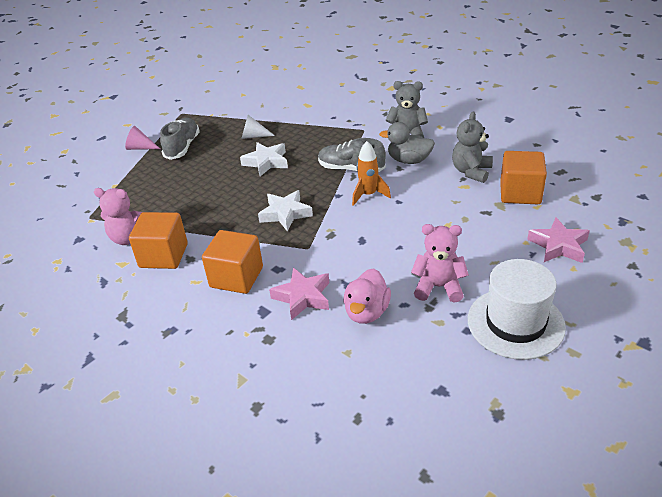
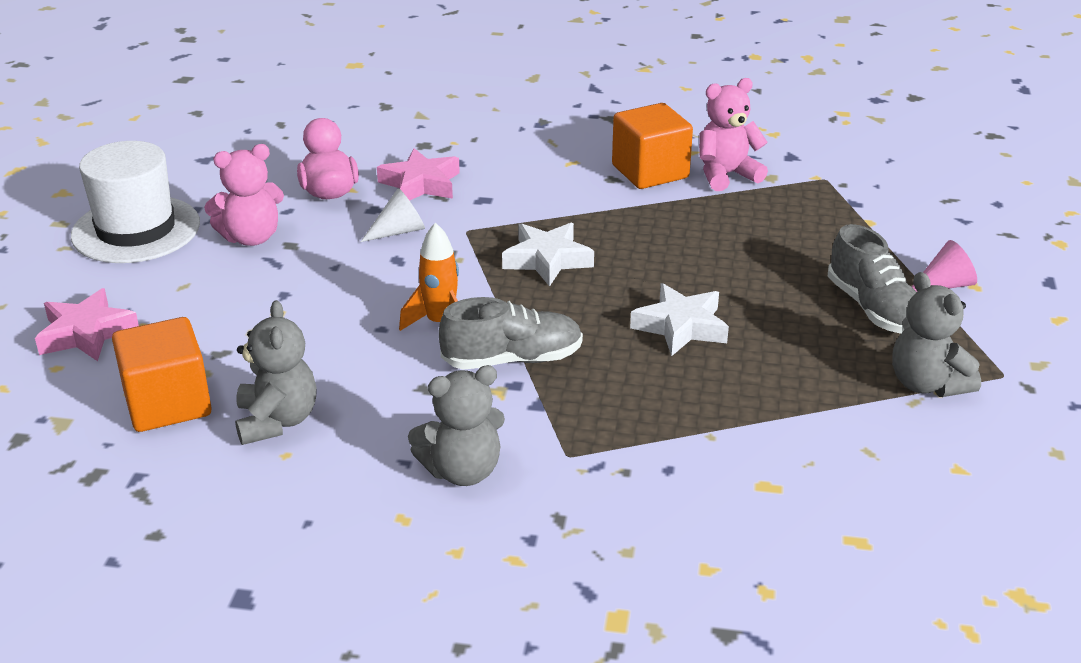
camera: 145 degrees right, 5 degrees down
orange cube [202,230,263,294] -> none
white cone [241,115,275,139] -> white cone moved to [361,188,425,242]
grey duck [379,122,435,164] -> none
none -> grey teddy bear [892,272,981,397]

